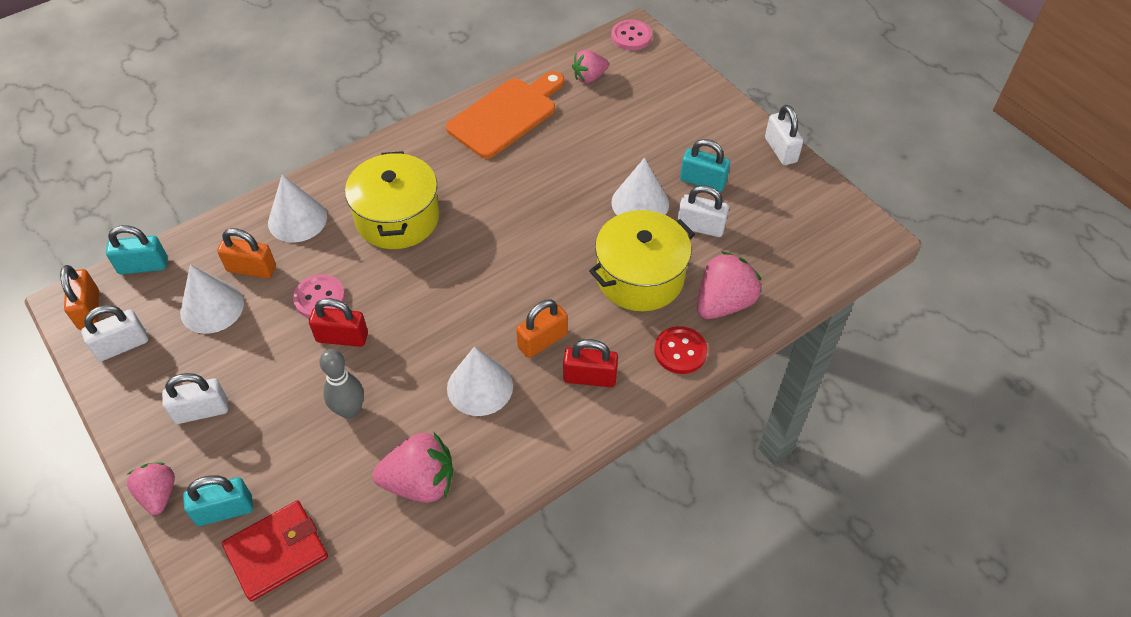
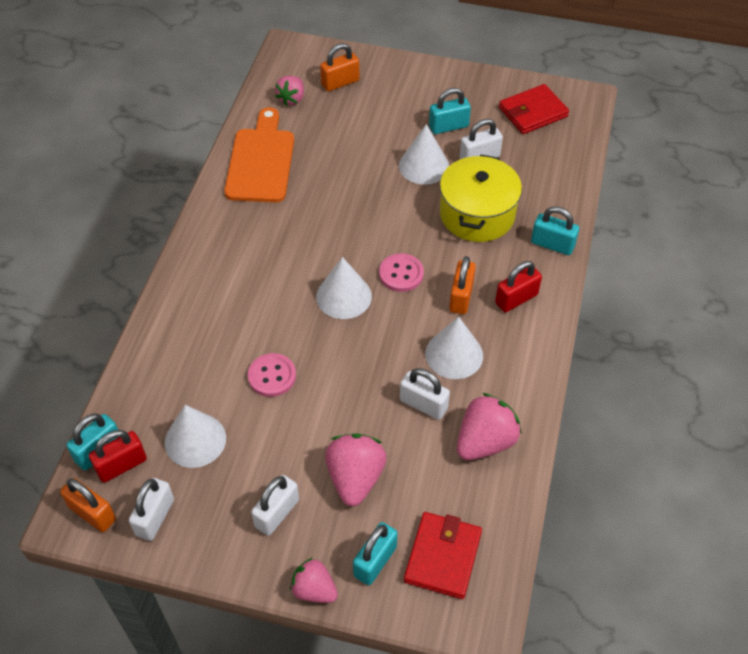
camera: 40 degrees left, 0 degrees up
orange padlock [217,228,276,279] -> orange padlock moved to [320,43,359,91]
white cone [268,175,327,242] -> white cone moved to [316,257,372,319]
red padlock [309,298,368,347] -> red padlock moved to [89,430,147,483]
grey bowling pin [320,349,364,419] -> none
yellow pot [345,151,439,249] -> none
pink button [611,20,652,50] -> pink button moved to [379,253,424,292]
red button [654,326,708,374] -> turquoise padlock [531,206,579,255]
pink strawberry [697,251,761,319] -> pink strawberry moved to [325,434,387,506]
white padlock [765,105,804,165] -> white padlock moved to [400,368,450,420]
none -> red wallet [499,84,569,134]

